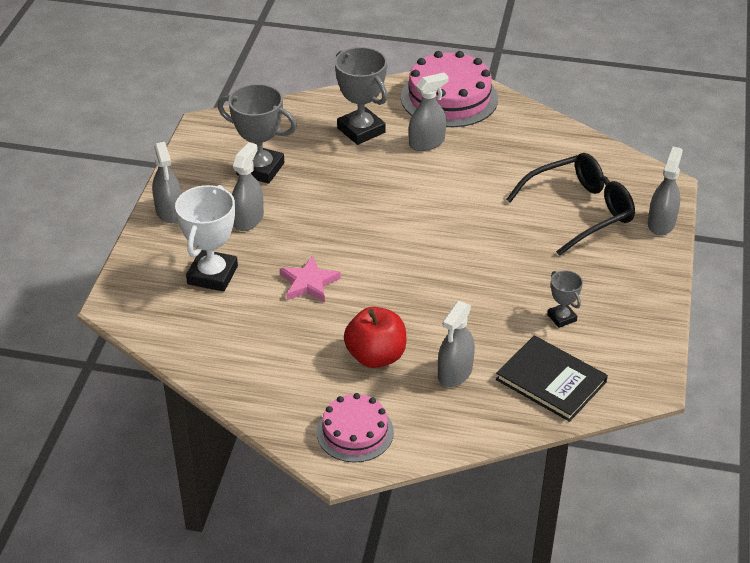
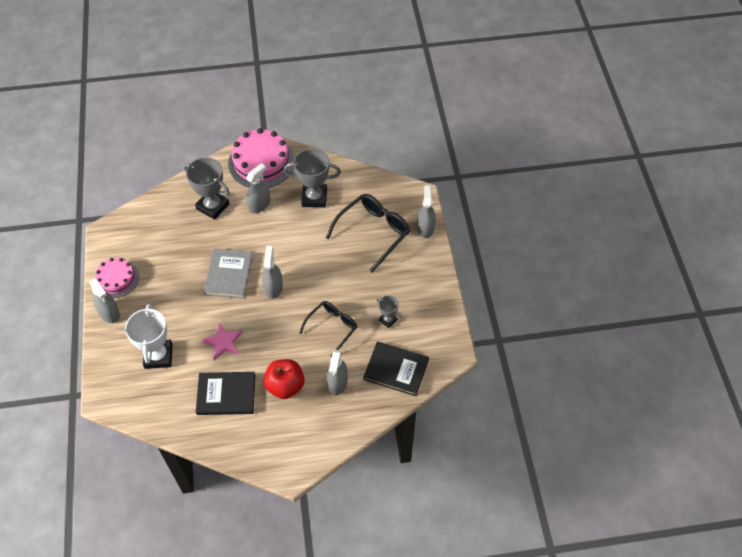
camera: 20 degrees left, 15 degrees up
grey trophy [218,84,297,184] -> grey trophy moved to [283,148,341,208]
grey spray bottle [232,142,264,231] -> grey spray bottle moved to [262,246,283,299]
pink cake [317,393,394,463] -> pink cake moved to [95,258,139,298]
none -> black book [196,372,255,415]
none -> grey book [203,248,253,299]
none -> black glasses [299,301,357,357]

